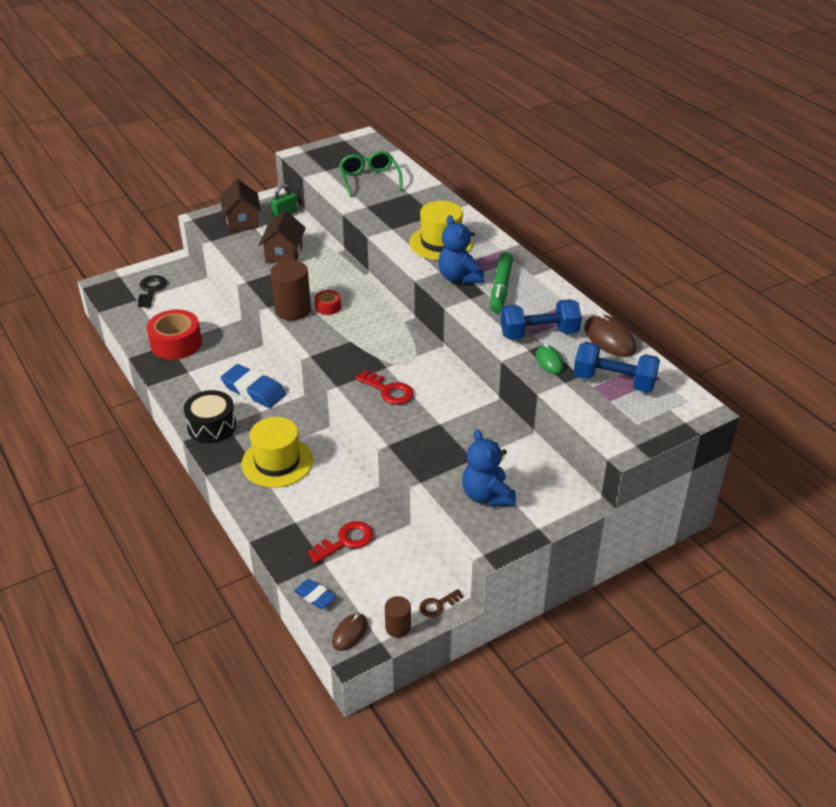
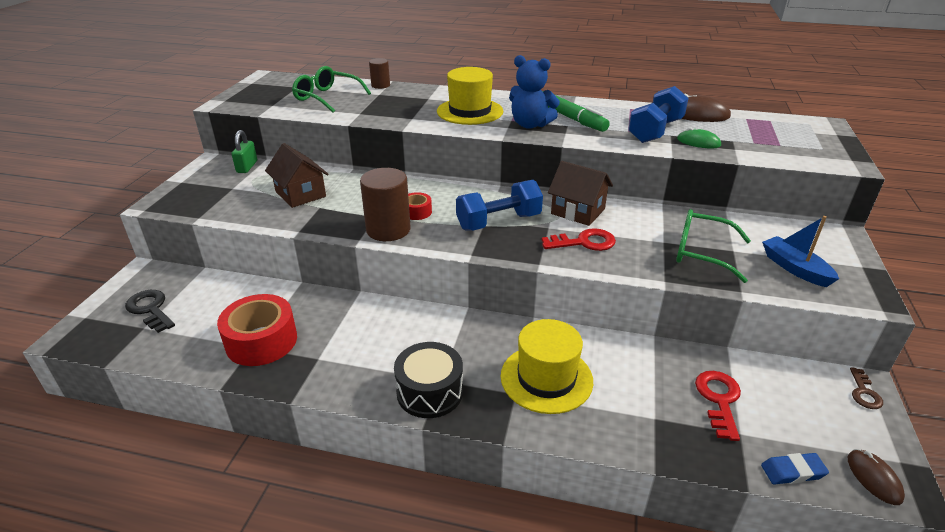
camera: 45 degrees left, 5 degrees down
brown house [220,179,261,231] -> brown house moved to [548,161,613,226]
blue eraser [221,364,286,408] -> none
brown cylinder [385,596,411,638] -> brown cylinder moved to [369,58,390,89]
blue teddy bear [462,429,516,507] -> blue boat [762,216,839,287]
blue dumbbell [573,342,660,393] -> blue dumbbell moved to [456,180,543,231]
none -> green glasses [676,209,751,283]

